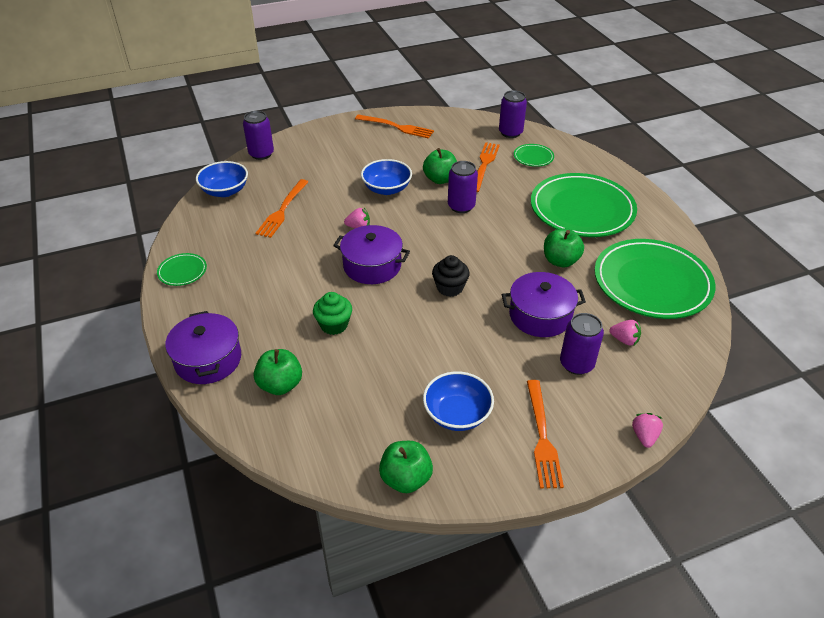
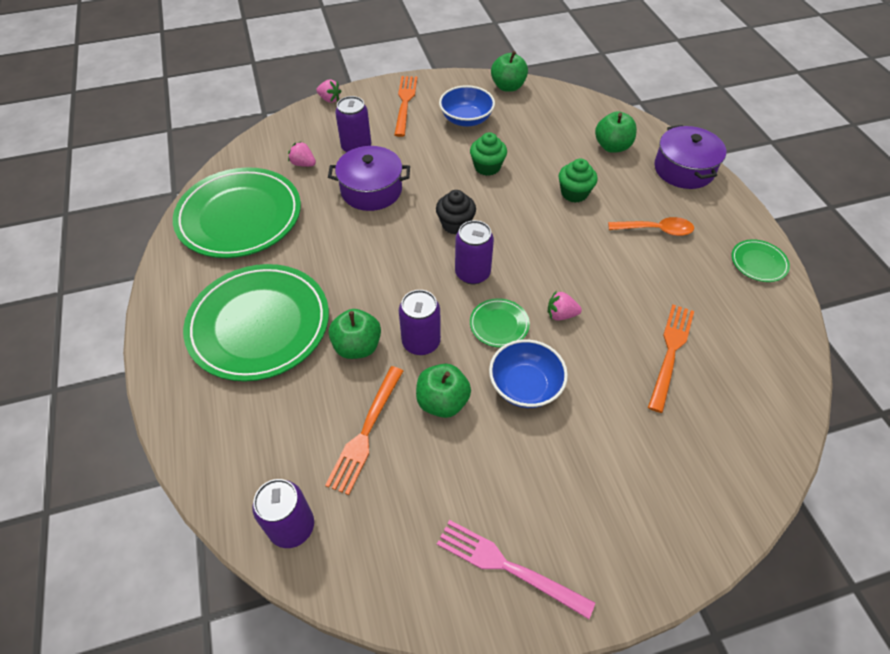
camera: 175 degrees left, 10 degrees up
blue bowl [196,161,248,197] -> none
purple can [243,111,274,160] -> purple can moved to [455,220,494,284]
purple pot [333,225,410,284] -> none
orange fork [355,114,434,139] -> pink fork [437,520,595,619]
green plate [514,144,554,167] -> green plate moved to [470,298,530,348]
green apple [544,228,584,267] -> green apple moved to [329,309,381,359]
pink strawberry [632,413,663,448] -> pink strawberry turned 75 degrees counterclockwise [316,80,342,103]
none -> green cupcake [470,132,507,176]
none -> orange spoon [608,217,694,236]

